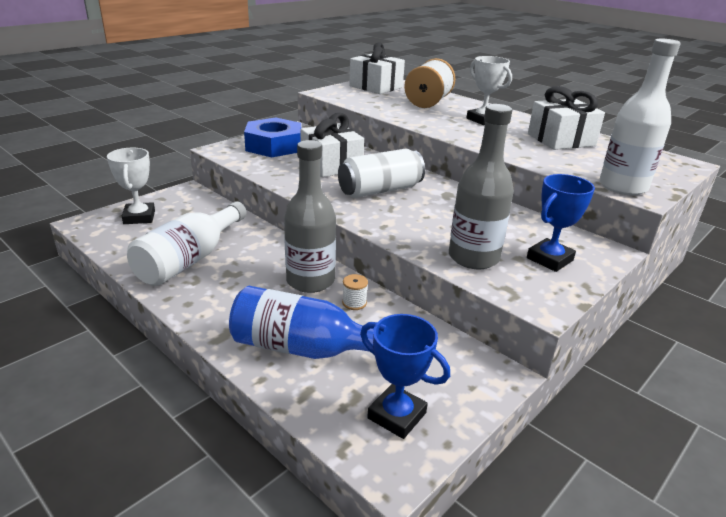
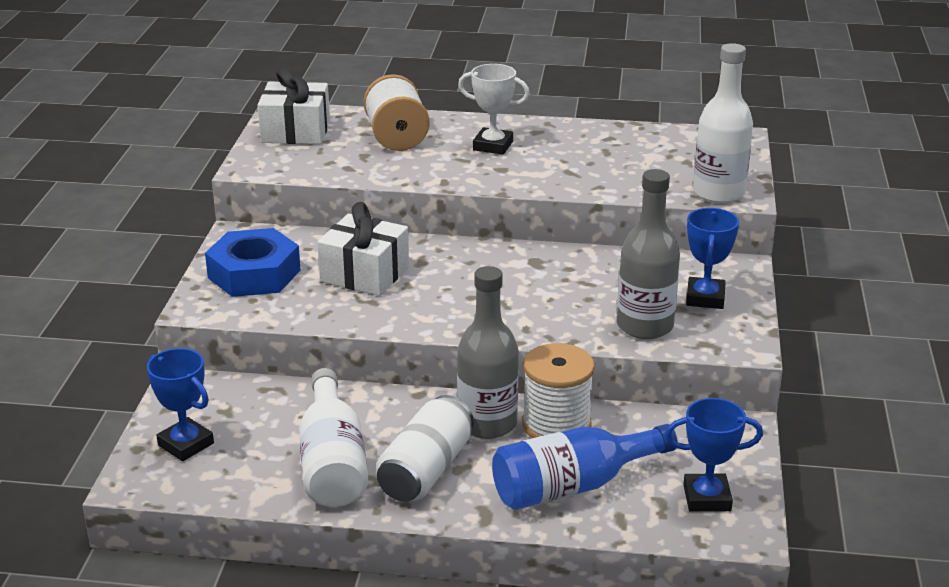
camera: 35 degrees left, 0 degrees up
white trophy [107,148,155,224] -> blue trophy [147,348,214,461]
white can [338,149,425,198] -> white can moved to [376,395,474,502]
white spool [342,274,368,310] -> white spool [522,343,595,438], size x2.42
white gift [528,86,605,150] -> none

